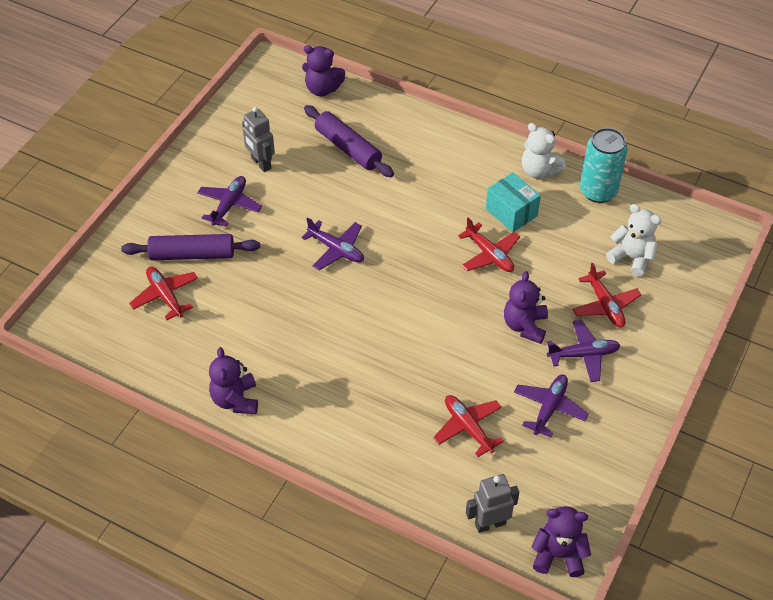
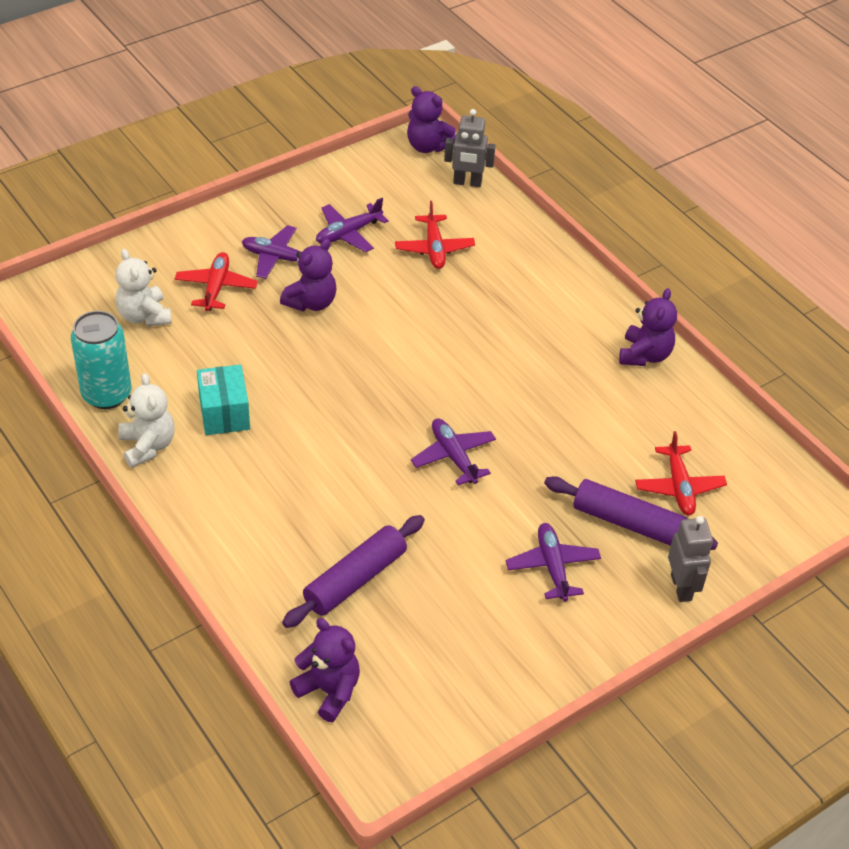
camera: 155 degrees left, 5 degrees down
purple plane [197,176,262,227] -> purple plane turned 120 degrees clockwise [506,523,601,601]
grey robot [242,107,275,172] -> grey robot moved to [668,516,713,602]
purple rolling pin [304,105,394,177] -> purple rolling pin turned 60 degrees clockwise [282,515,425,628]
red plane [458,217,520,272] -> none

